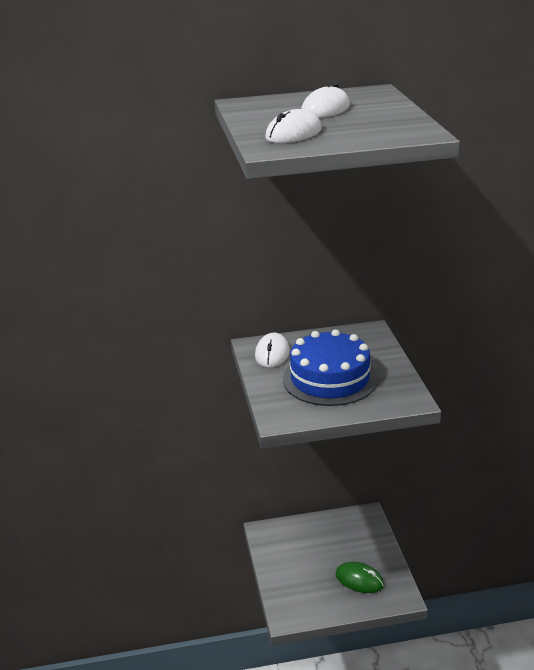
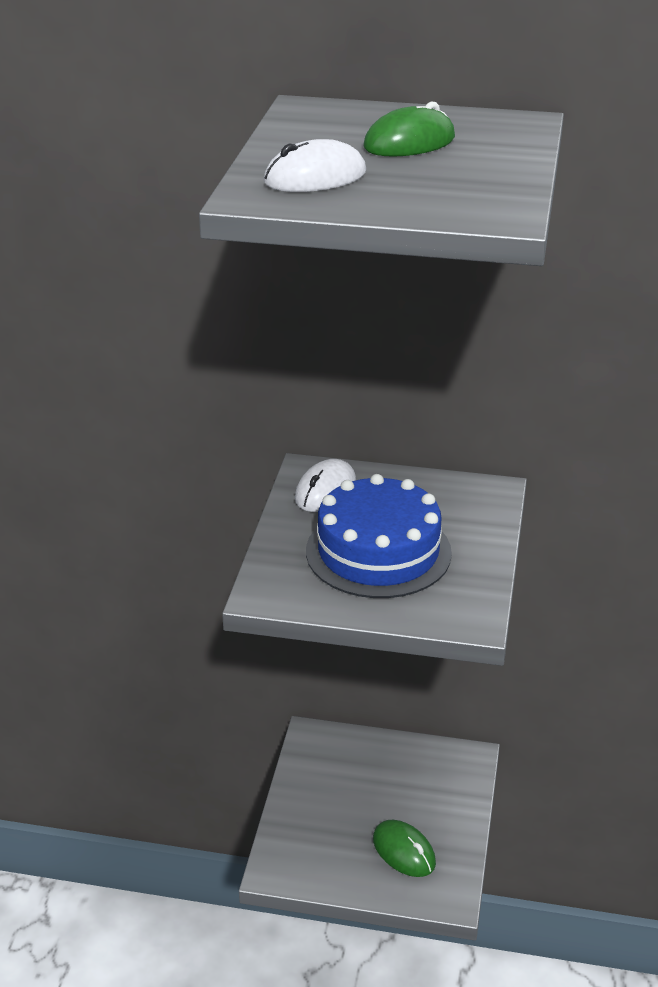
camera: 20 degrees right, 5 degrees up
white mouse [302,83,350,118] -> green mouse [364,102,455,157]

